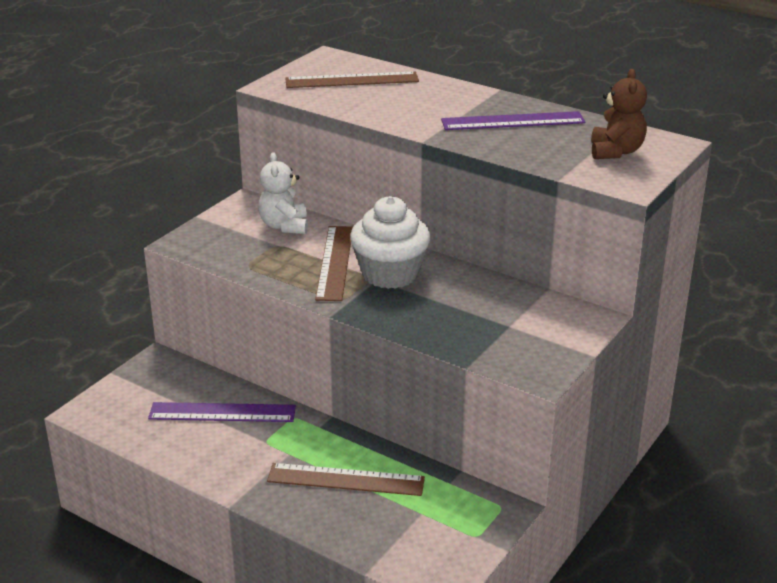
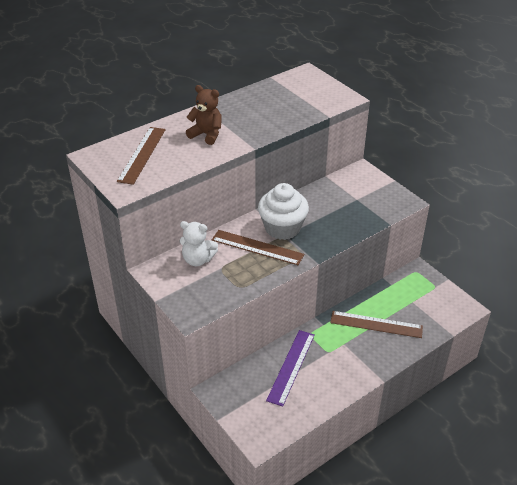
camera: 70 degrees left, 10 degrees up
brown ruler [267,463,425,496] -> brown ruler turned 75 degrees clockwise [330,311,423,338]
purple ruler [441,111,585,130] -> none
brown teddy bear [591,69,647,159] -> brown teddy bear moved to [186,85,222,145]

